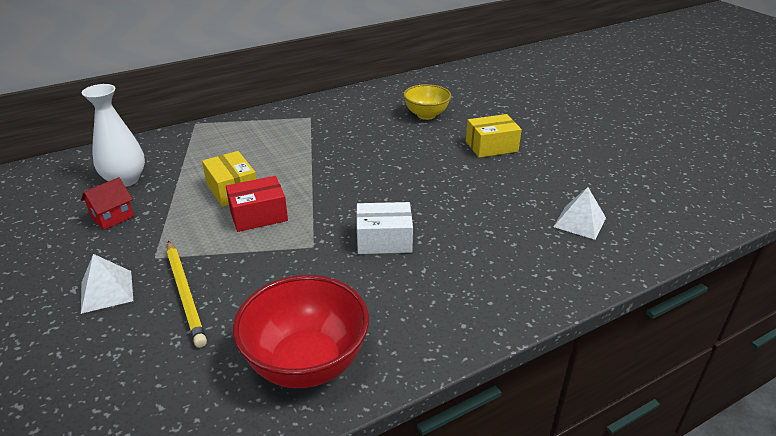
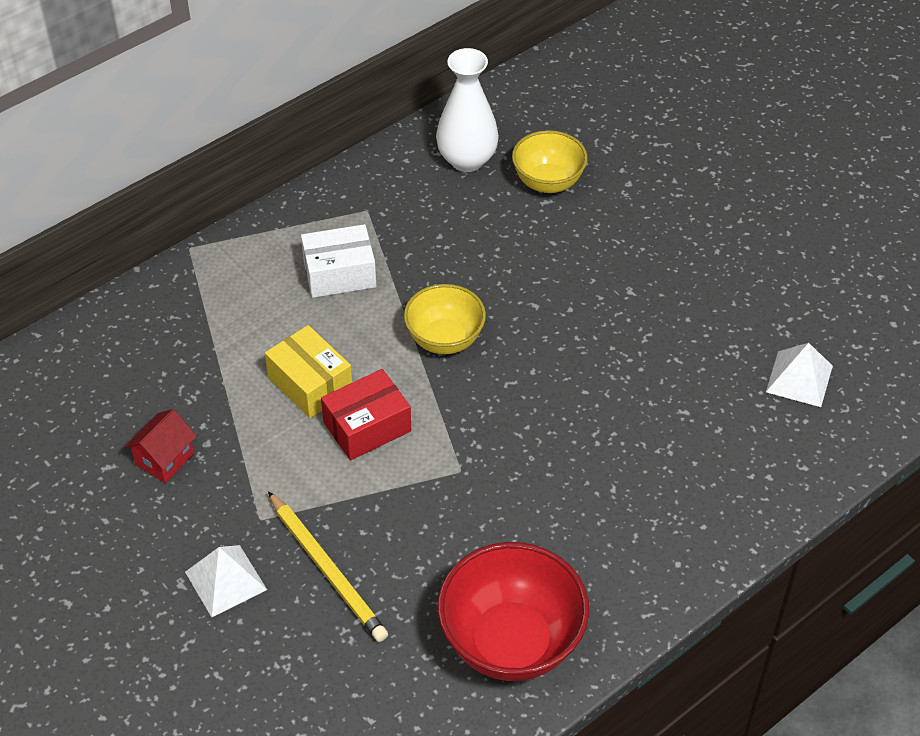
camera: 10 degrees left, 15 degrees up
white vase [82,84,145,187] -> white vase moved to [436,48,499,172]
white box [356,202,413,254] -> white box moved to [301,224,376,298]
yellow box [466,114,522,158] -> none
none -> yellow bowl [404,284,486,354]

